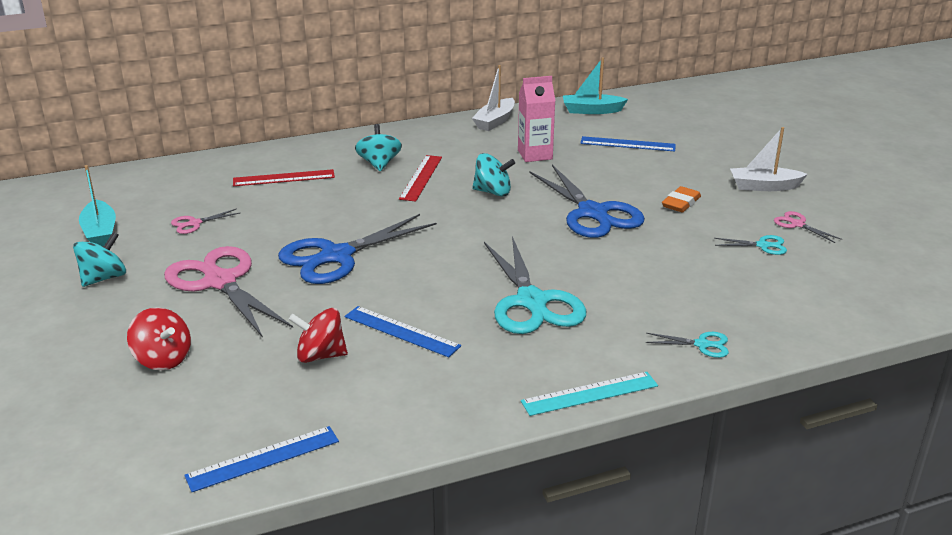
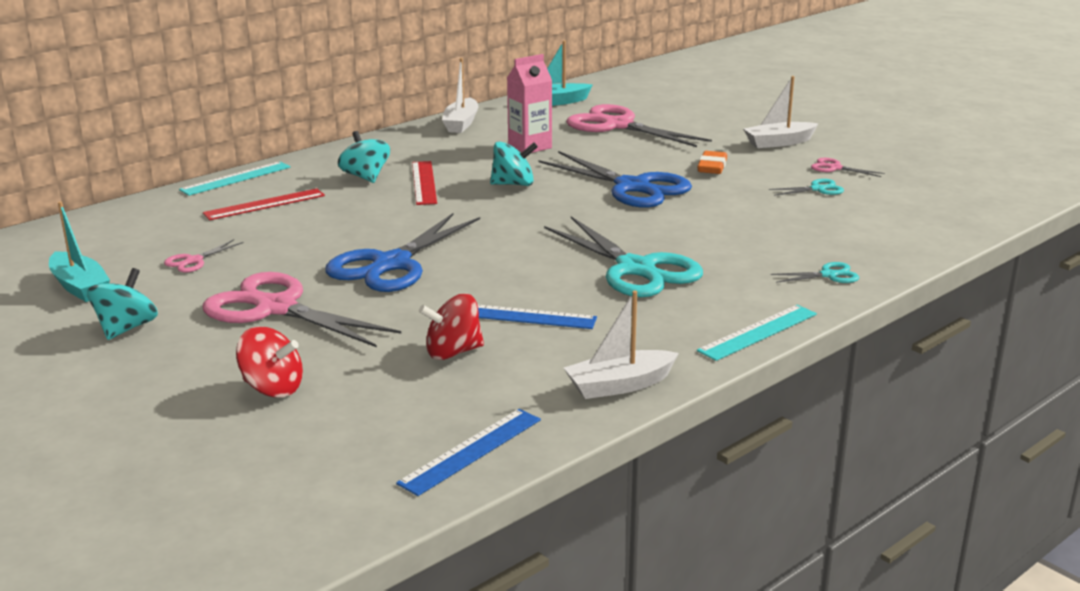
camera: 20 degrees left, 5 degrees down
blue ruler [580,136,676,151] -> pink scissors [566,104,712,147]
none -> turquoise ruler [179,161,290,196]
none -> white boat [564,290,679,399]

